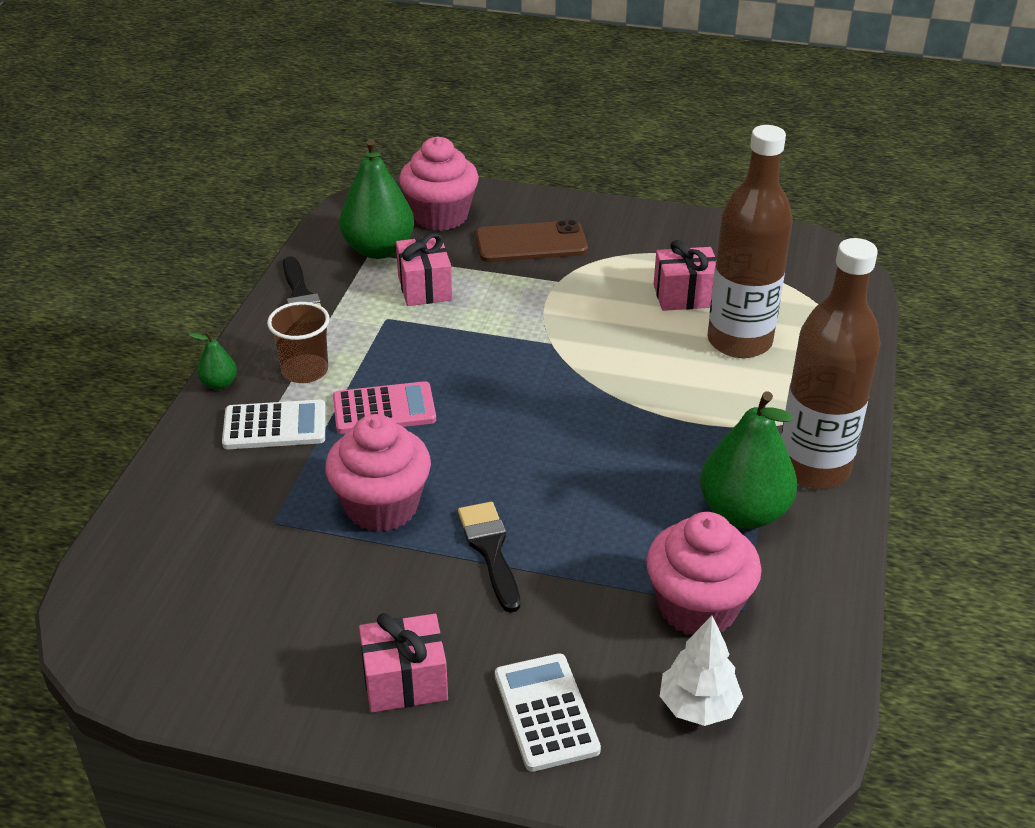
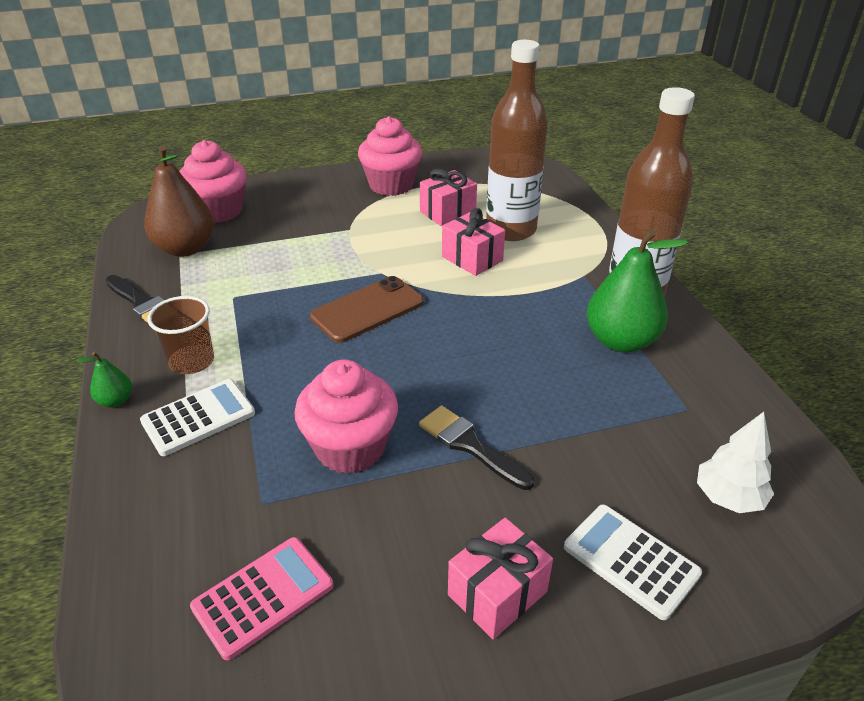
camera: 30 degrees left, 0 degrees up
pink calculator [333,381,436,434] -> pink calculator moved to [190,537,333,660]
green pear [339,139,414,259] -> brown pear [144,145,214,257]
pink gift [396,233,452,306] -> pink gift moved to [442,208,505,276]
brown phone [476,220,588,262] -> brown phone moved to [310,276,424,343]
pink cupcake [646,512,762,635] -> pink cupcake moved to [358,116,422,196]

